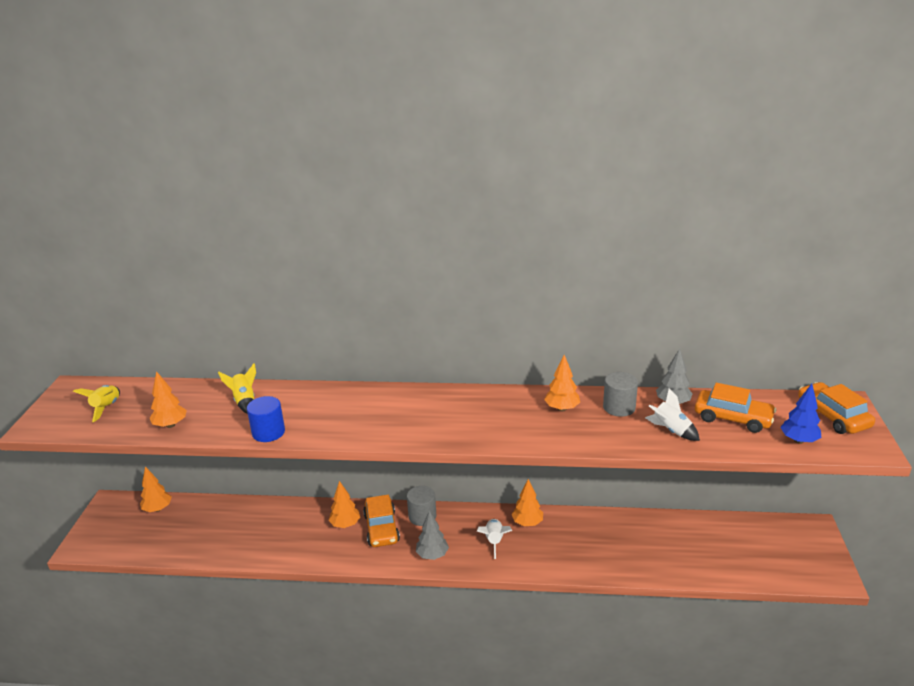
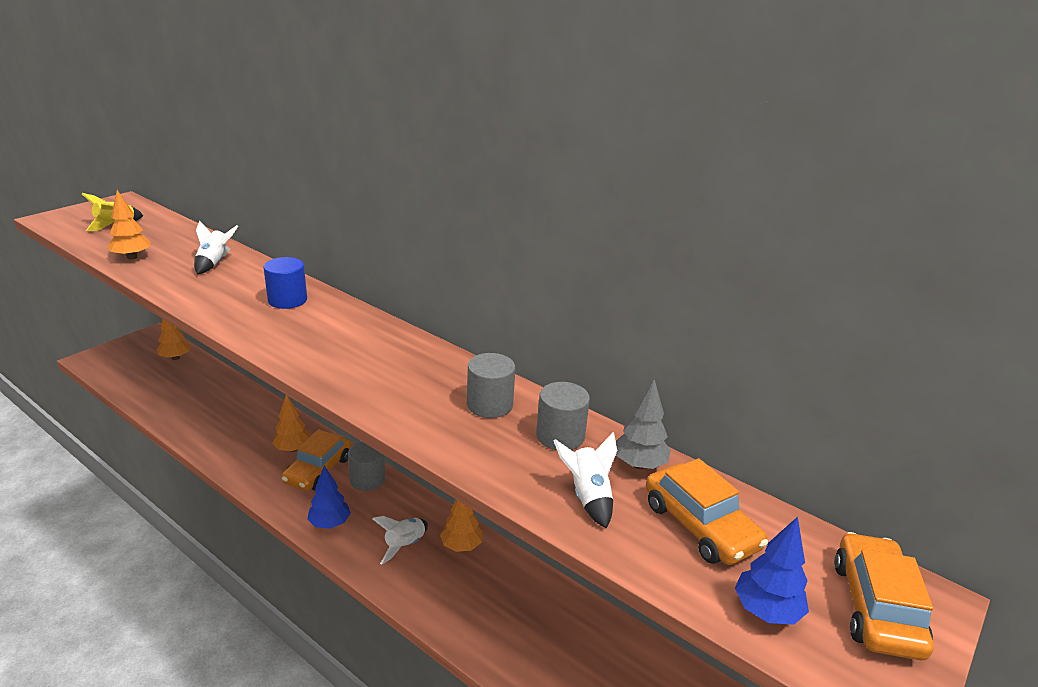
camera: 30 degrees right, 0 degrees up
yellow rocket [218,364,256,414] -> white rocket [194,221,238,274]
blue cylinder [247,396,285,442] -> blue cylinder moved to [264,257,307,309]
grey tree [416,510,449,560] -> blue tree [307,465,351,529]
orange tree [544,355,580,411] -> grey cylinder [467,353,515,418]

